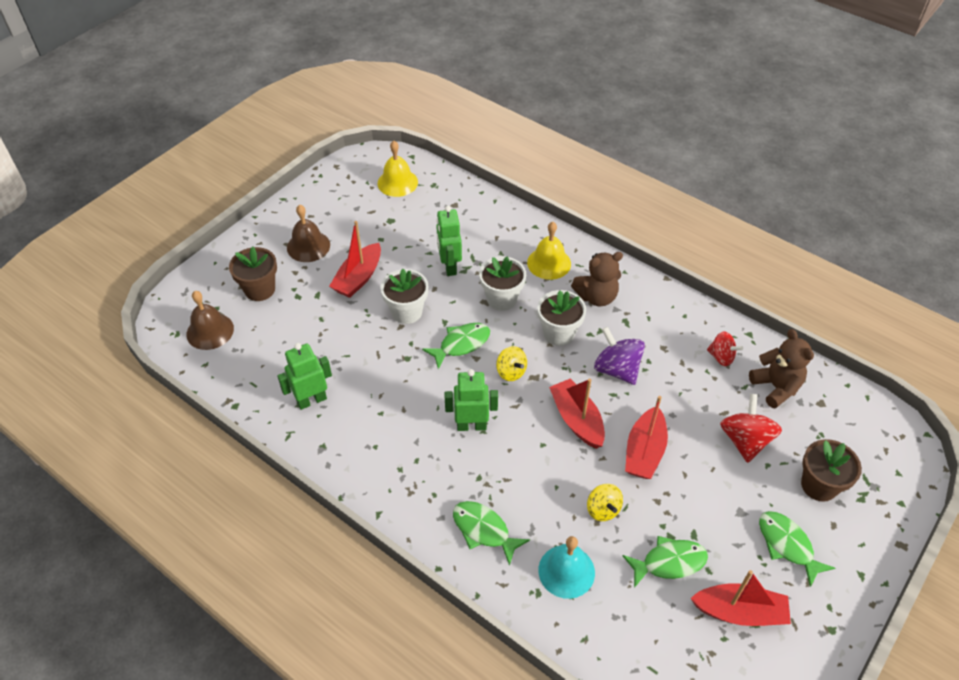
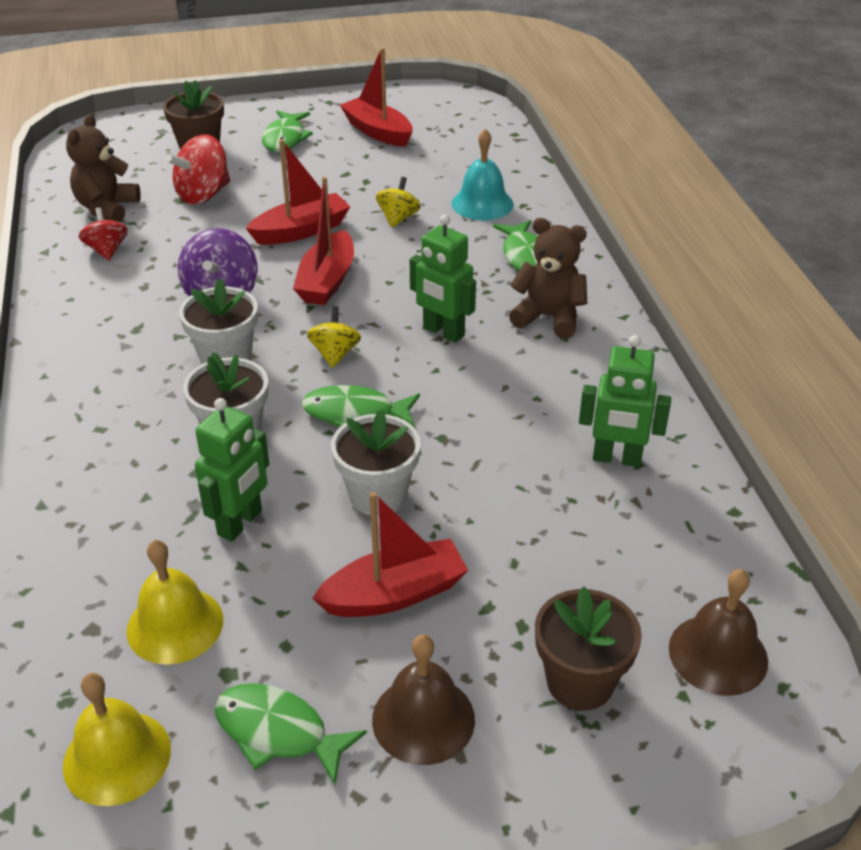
camera: 140 degrees left, 10 degrees down
yellow bell [527,222,571,280] -> yellow bell moved to [127,540,223,665]
brown teddy bear [571,252,623,307] -> brown teddy bear moved to [509,218,587,339]
green fish [622,536,708,588] -> green fish moved to [214,683,367,785]

